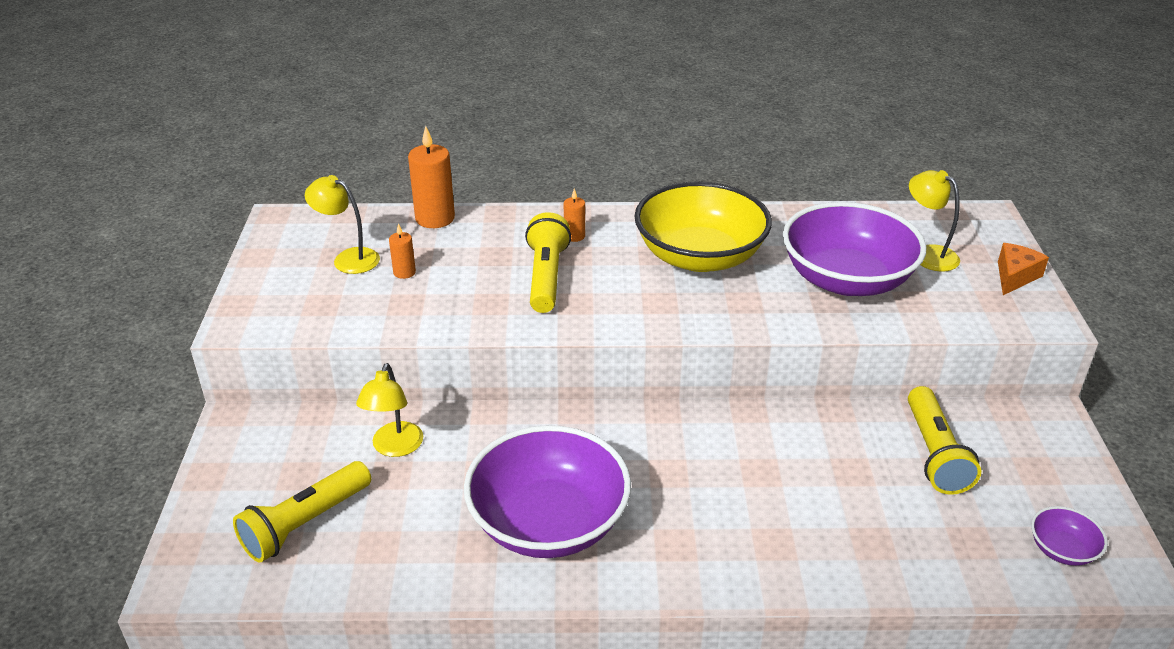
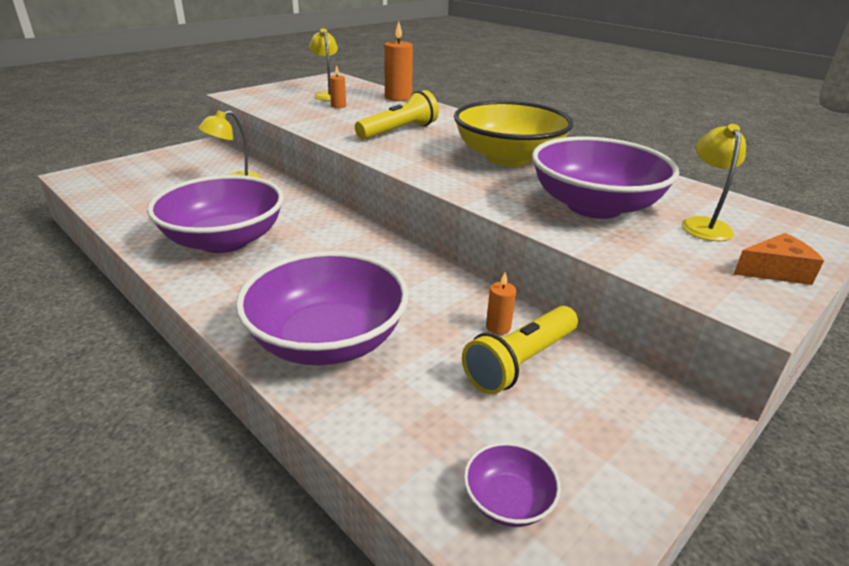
camera: 45 degrees right, 5 degrees down
yellow flashlight [233,461,371,562] -> none
orange candle [564,189,585,242] -> orange candle moved to [486,272,516,335]
none -> purple bowl [236,251,409,365]

